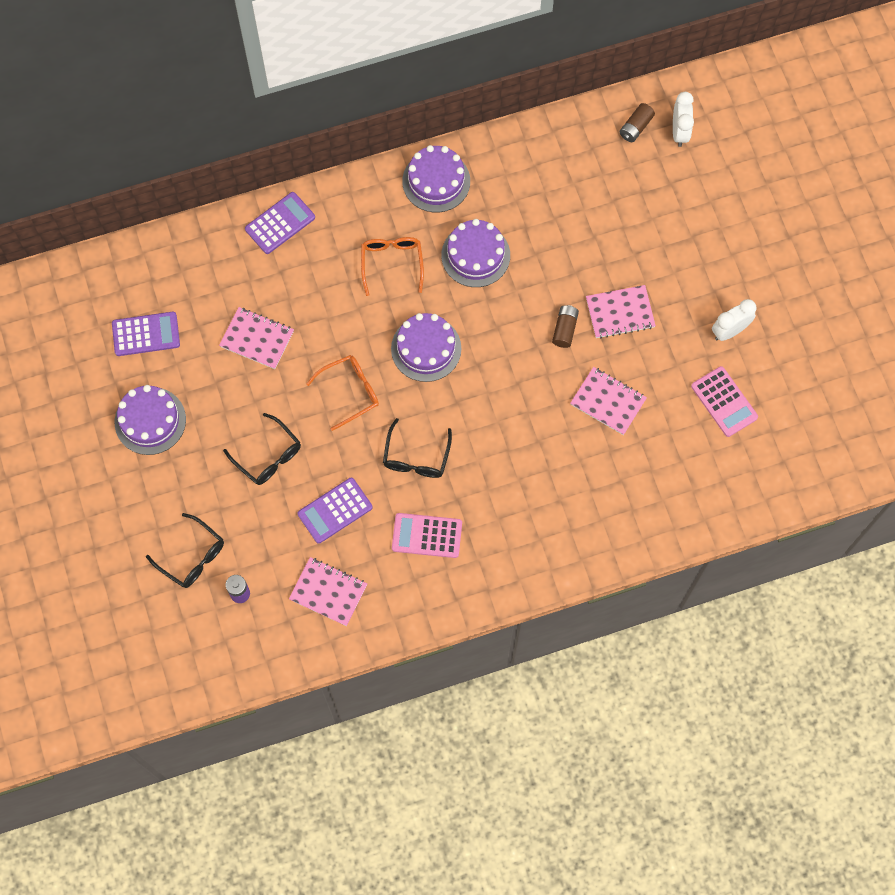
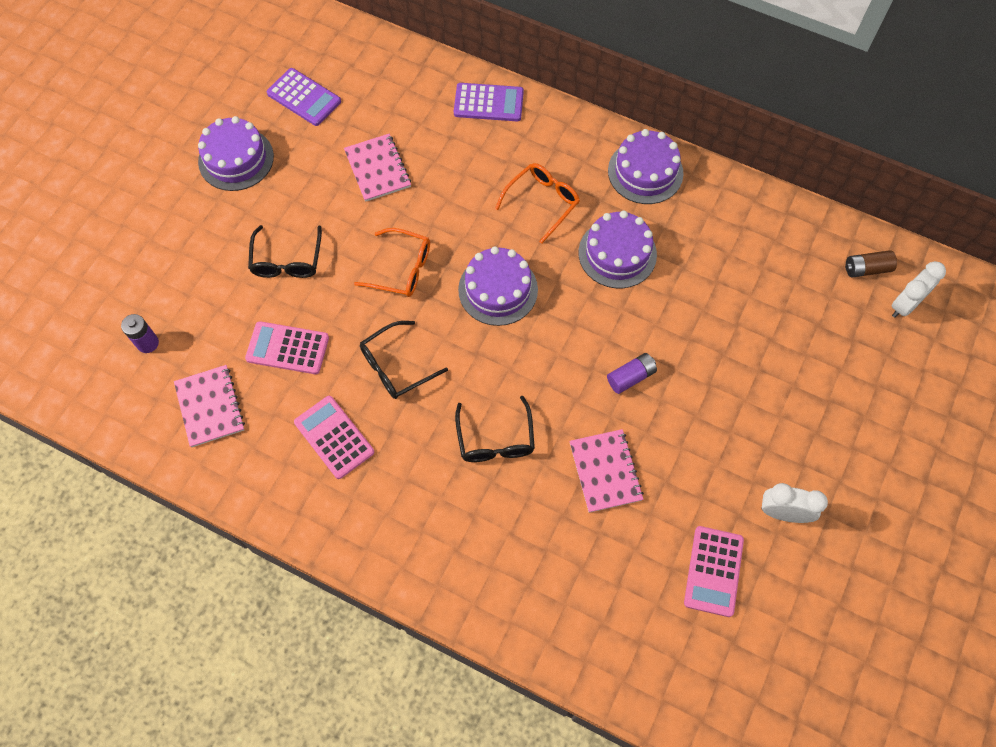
camera: 45 degrees right, 5 degrees down
black glasses [146,513,224,588] -> black glasses moved to [455,396,535,462]
purple calculator [298,478,373,544] -> pink calculator [245,321,329,374]
brown battery [552,305,579,348] -> purple battery [607,353,657,394]
pink notebook [586,285,656,339] -> none

